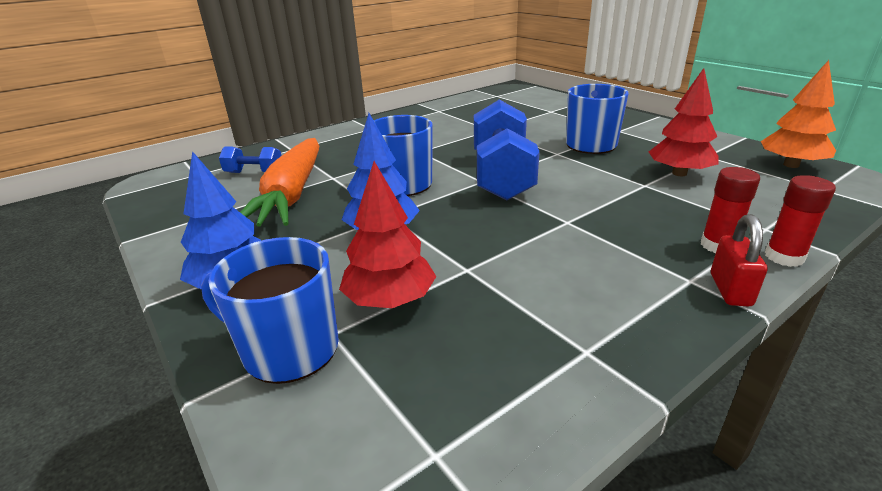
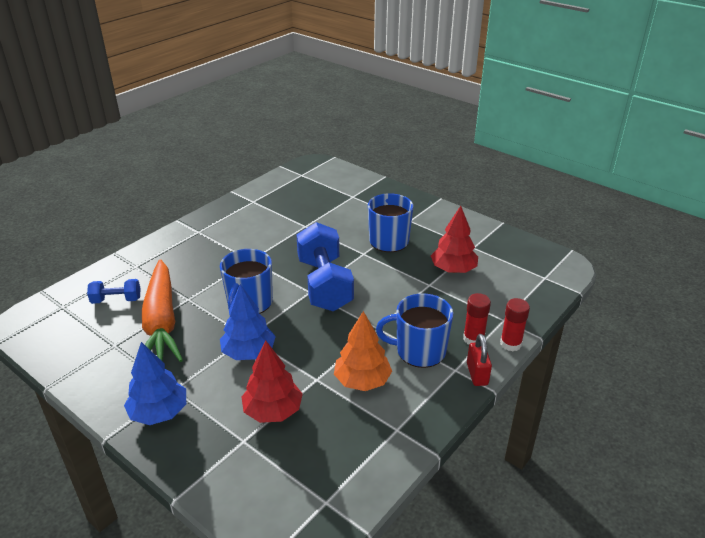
camera: 15 degrees left, 5 degrees up
blue mug [201,237,339,384] -> blue mug moved to [376,293,453,368]
orange tree [761,60,836,168] -> orange tree moved to [334,311,392,391]

